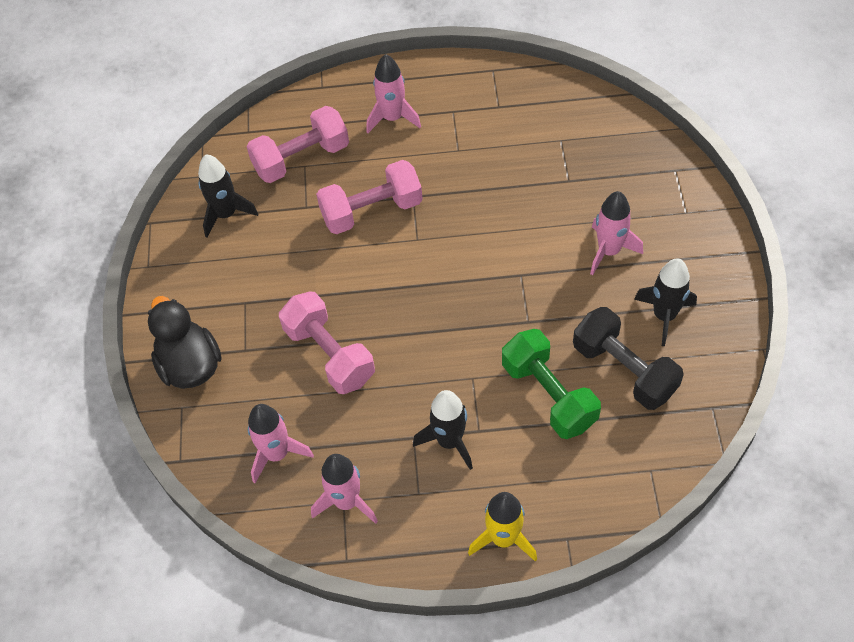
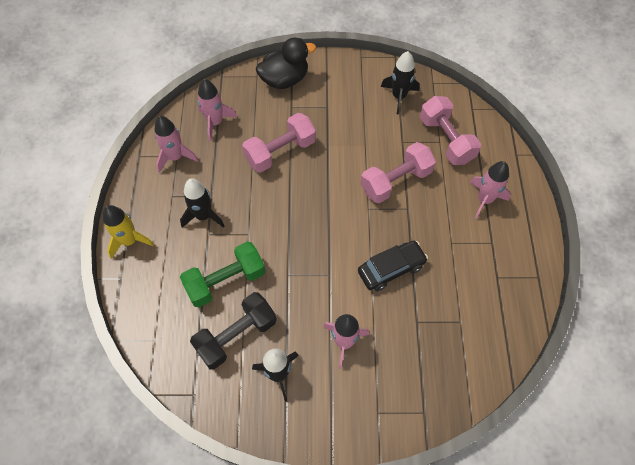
camera: 90 degrees right, 5 degrees up
pink dumbbell [316,160,423,234] -> pink dumbbell turned 75 degrees clockwise [361,142,436,203]
none -> black car [358,241,428,291]

